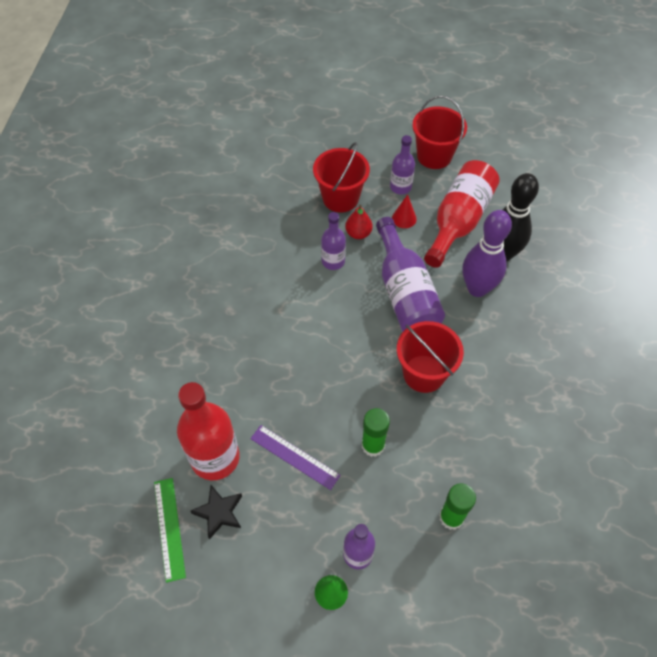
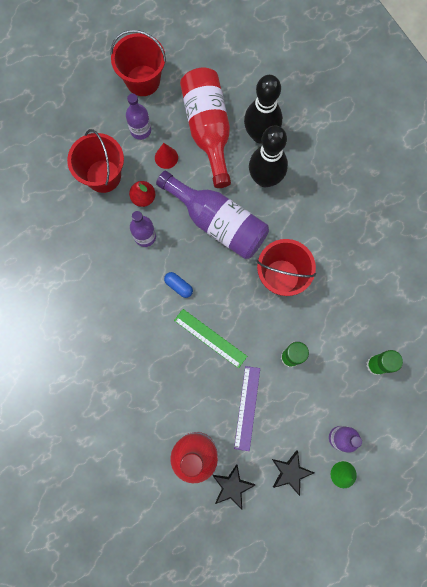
camera: 40 degrees left, 20 degrees up
green ruler [154,478,186,583] -> green ruler moved to [174,309,247,368]
purple ruler [250,425,341,490] -> purple ruler turned 75 degrees counterclockwise [234,366,260,451]
purple bowling pin [463,210,512,297] -> black bowling pin [249,126,288,187]
none -> blue capsule [164,272,193,298]
none -> black star [272,450,314,496]

